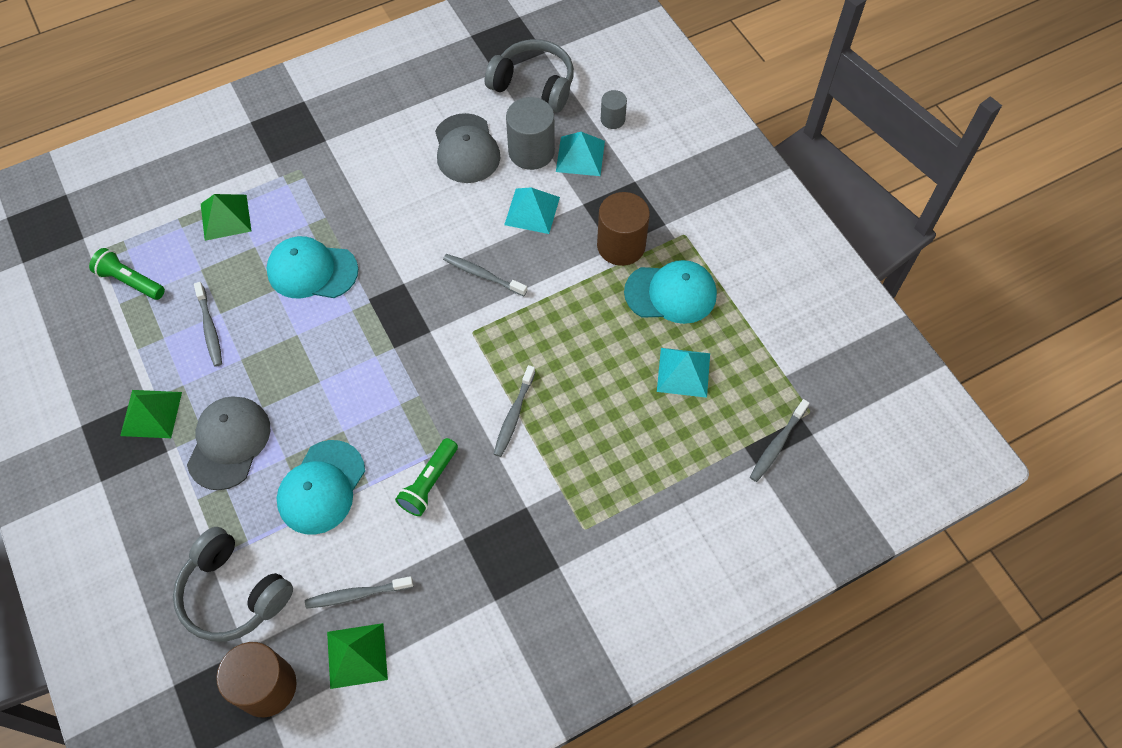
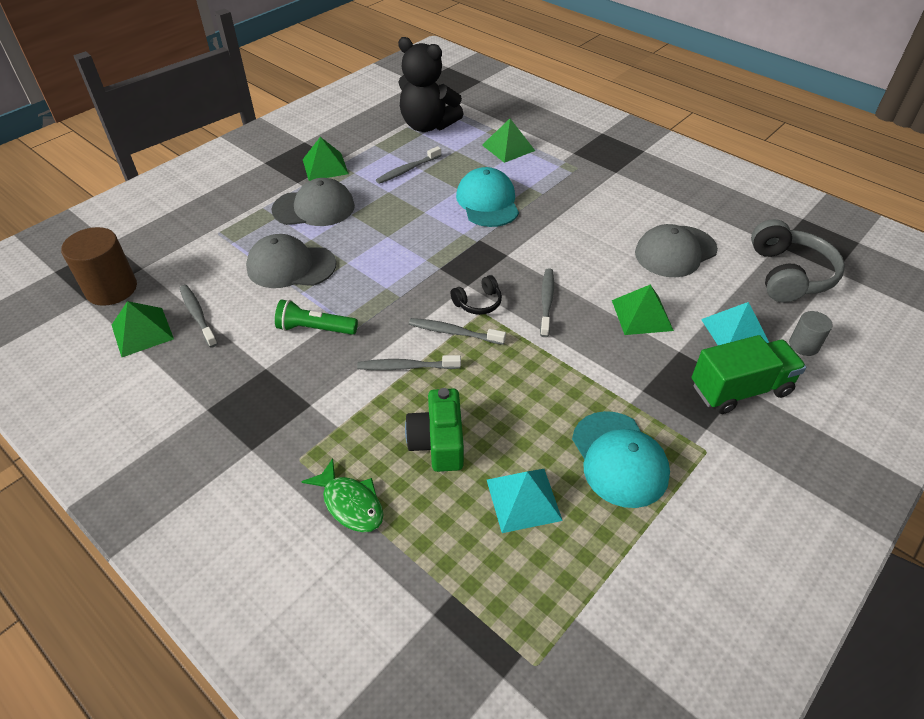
camera: 70 degrees right, 15 degrees down
green flashlight [89,248,165,300] -> black teddy bear [398,37,463,132]
grey headphones [173,527,293,642] -> none
turquoise cap [277,440,365,535] -> grey cap [246,234,336,288]
turquoise pyramid [504,187,560,234] -> green pyramid [612,284,674,335]
grey cylinder [506,97,555,170] -> none
brown cylinder [597,192,650,266] -> none
grey toothbrush [750,399,809,482] -> grey toothbrush moved to [409,318,506,345]
none -> green fish [301,458,383,532]
none -> green camera [405,388,464,472]
none -> black headphones [450,275,502,315]
none -> green truck [692,335,806,414]

